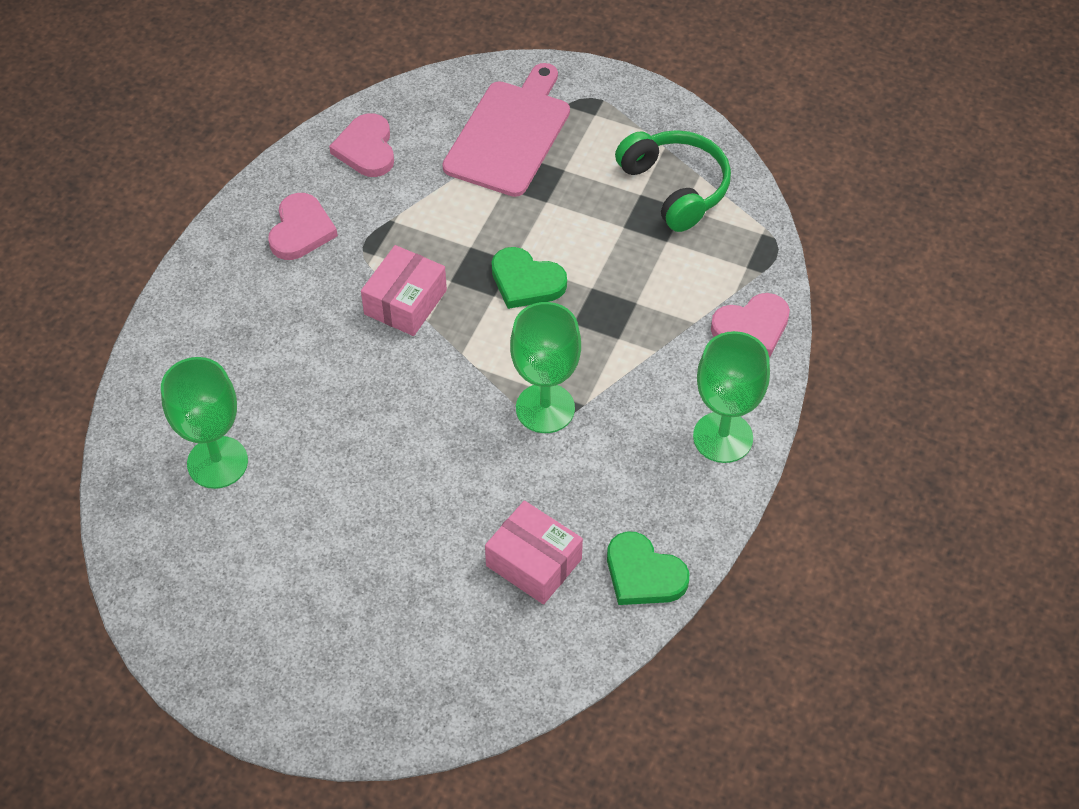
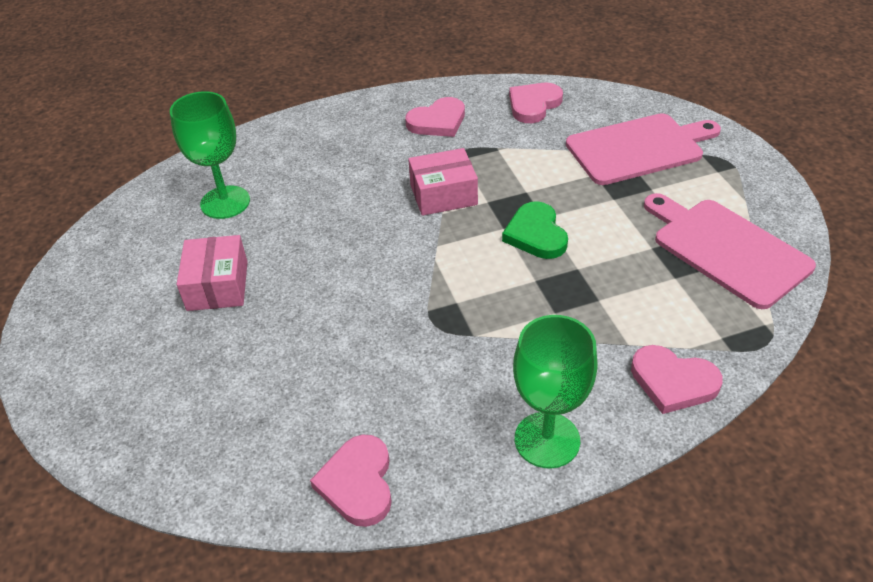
camera: 50 degrees right, 10 degrees down
pink box [485,500,583,604] -> pink box moved to [176,235,248,311]
green goblet [510,302,581,433] -> none
green heart [607,532,689,605] -> pink heart [310,434,392,527]
green headphones [615,130,731,232] -> pink cutting board [644,193,816,309]

